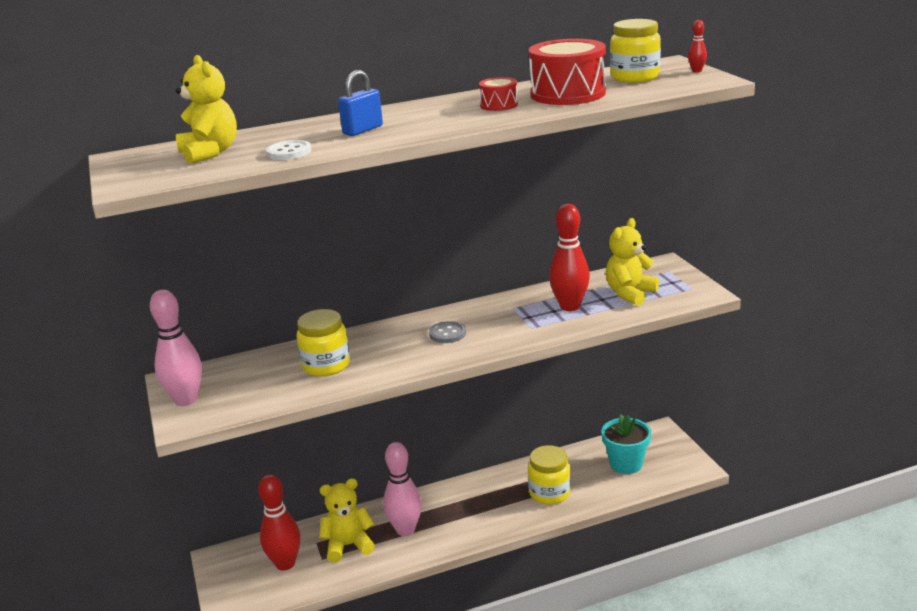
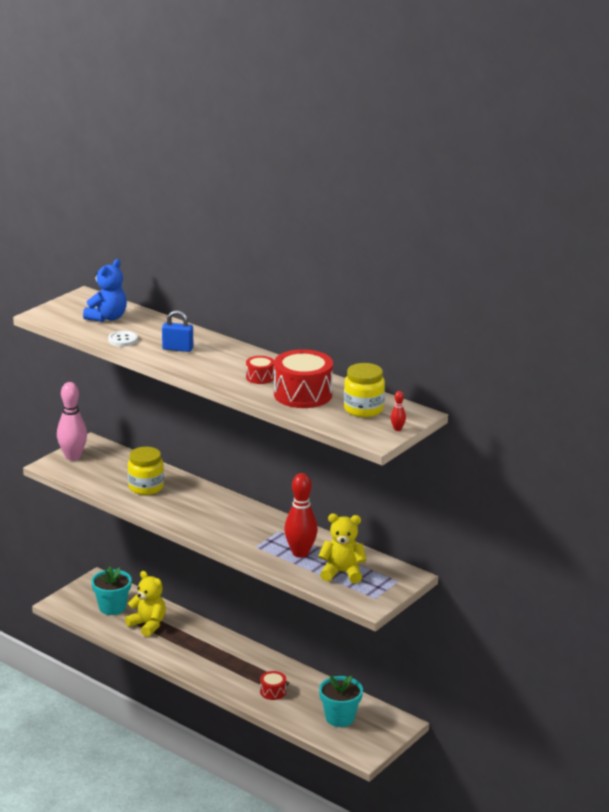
camera: 55 degrees right, 0 degrees up
yellow teddy bear [176,55,237,164] -> blue teddy bear [83,259,127,322]
red bowling pin [258,474,300,570] -> turquoise flower pot [91,566,132,615]
pink bowling pin [383,442,422,536] -> none
grey button [429,321,466,343] -> none
yellow jar [528,445,571,505] -> red drum [260,671,286,700]

